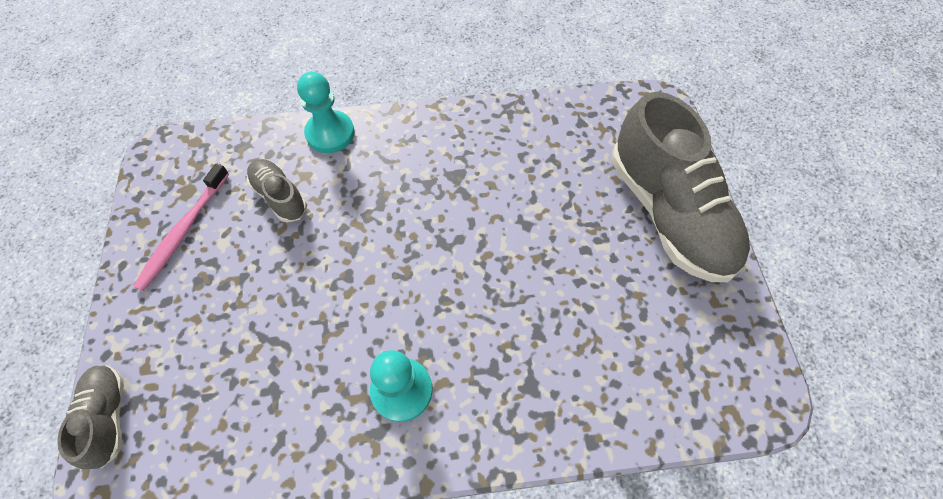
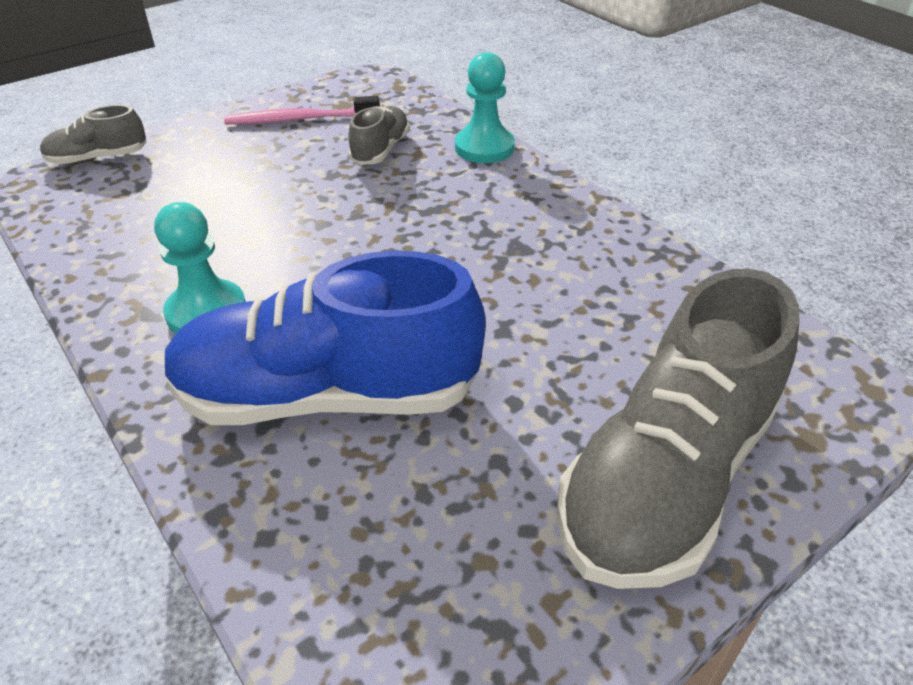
camera: 60 degrees right, 20 degrees down
grey shoe [57,365,124,469] -> grey shoe turned 150 degrees counterclockwise [40,105,147,165]
none -> blue shoe [164,251,486,425]

